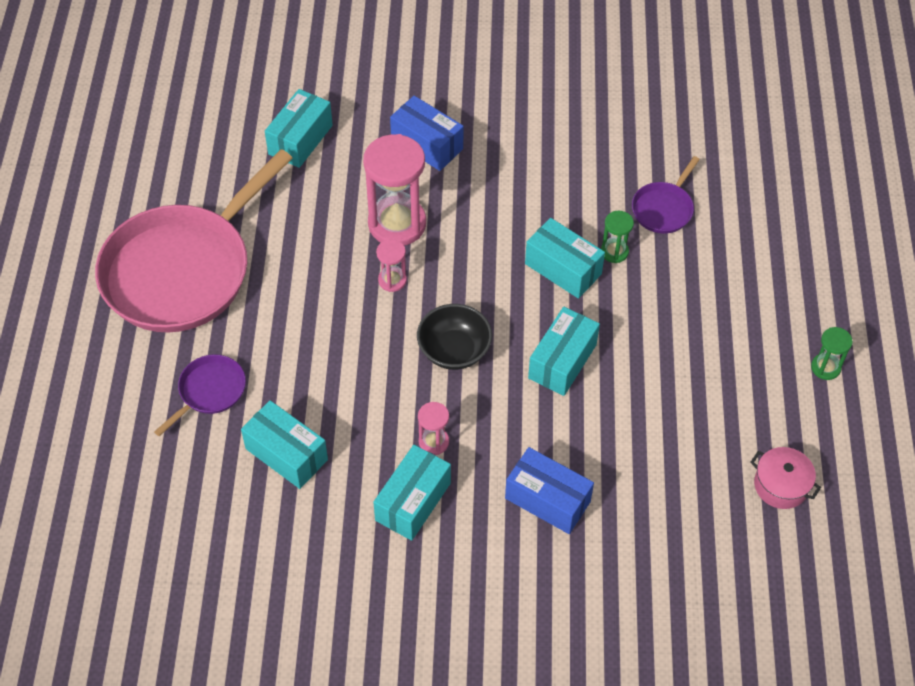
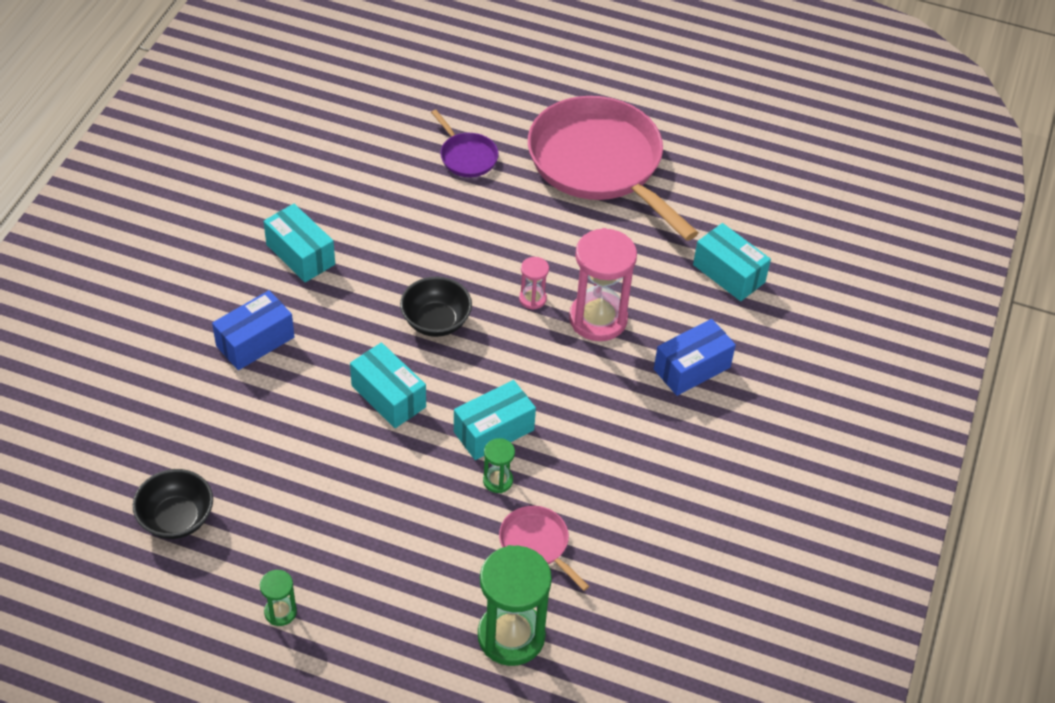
camera: 105 degrees right, 5 degrees down
turquoise box [241,400,328,489] -> none
pink hourglass [418,402,449,455] -> none
purple pan [632,156,700,234] -> pink pan [499,506,590,591]
pink pot [750,447,821,509] -> black bowl [133,469,213,539]
none -> green hourglass [478,545,552,666]

